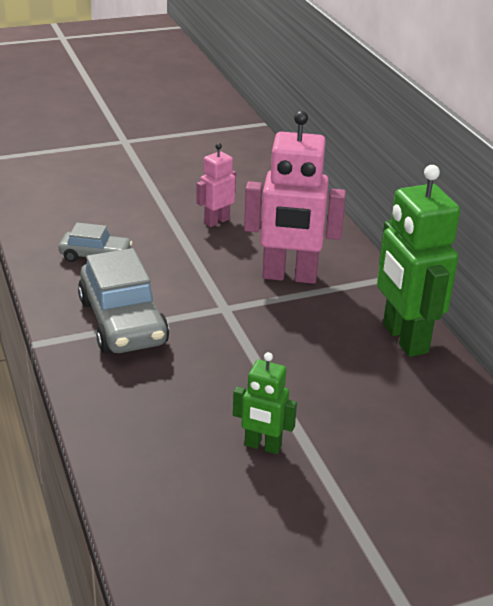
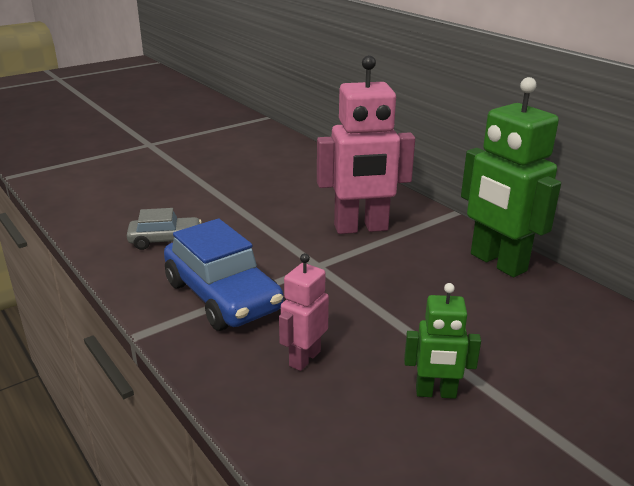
camera: 15 degrees left, 5 degrees down
grey car [78,248,169,354] -> blue car [164,218,283,331]
pink robot [196,143,236,227] -> pink robot moved to [279,253,329,371]

